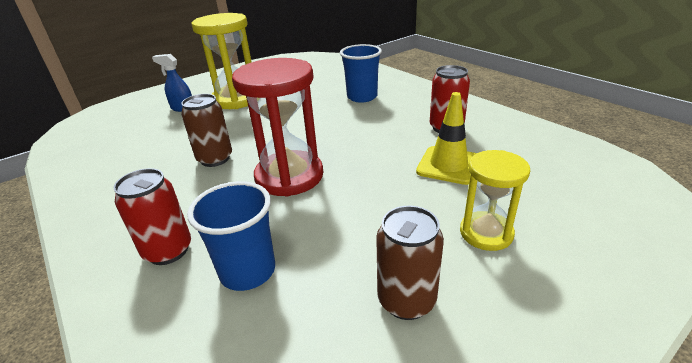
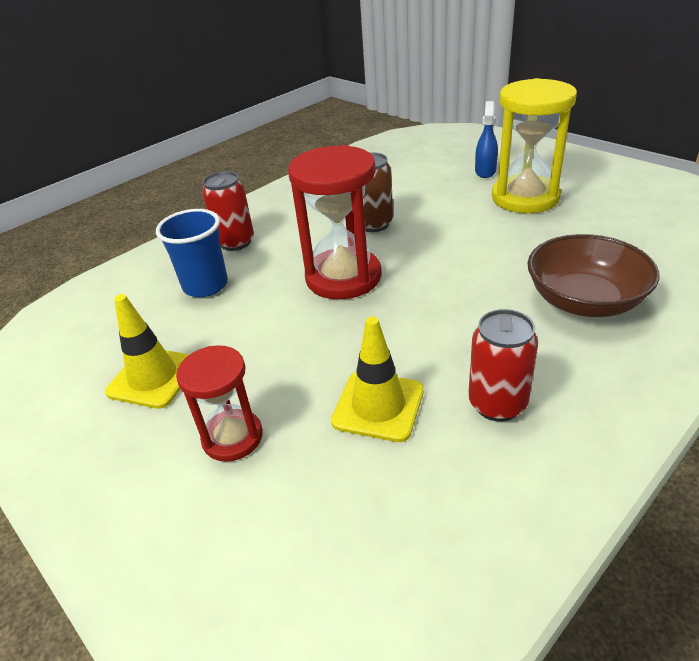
camera: 85 degrees right, 5 degrees up
blue cup [340,44,382,103] -> brown bowl [528,234,659,317]
brown can [376,206,444,320] -> yellow traffic cone [105,294,190,409]
yellow hourglass [460,150,530,251] -> red hourglass [176,345,263,462]

